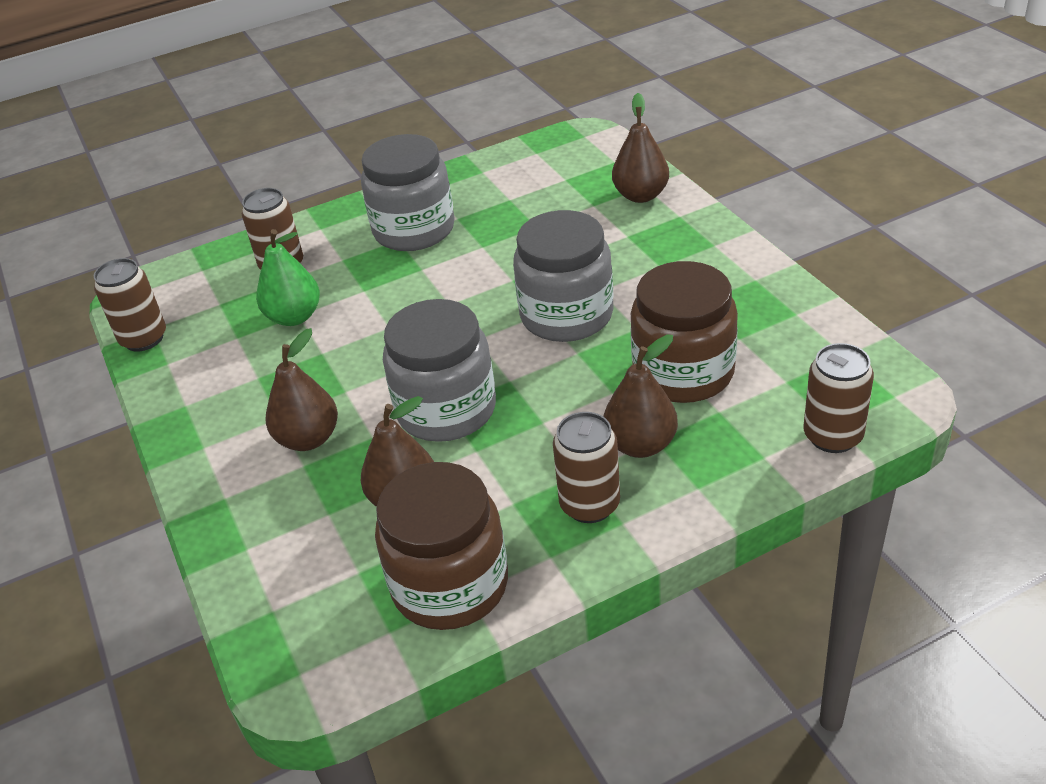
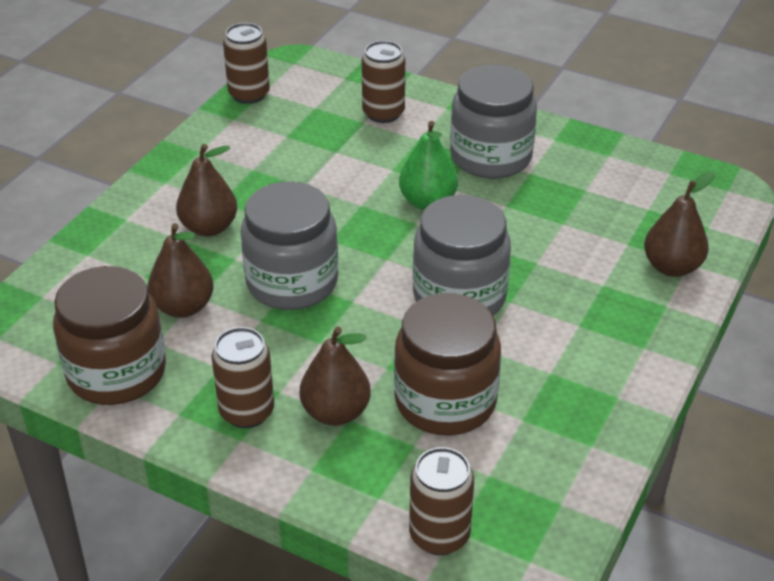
camera: 50 degrees right, 0 degrees up
green pear [256,229,320,326] -> green pear moved to [399,121,458,210]

